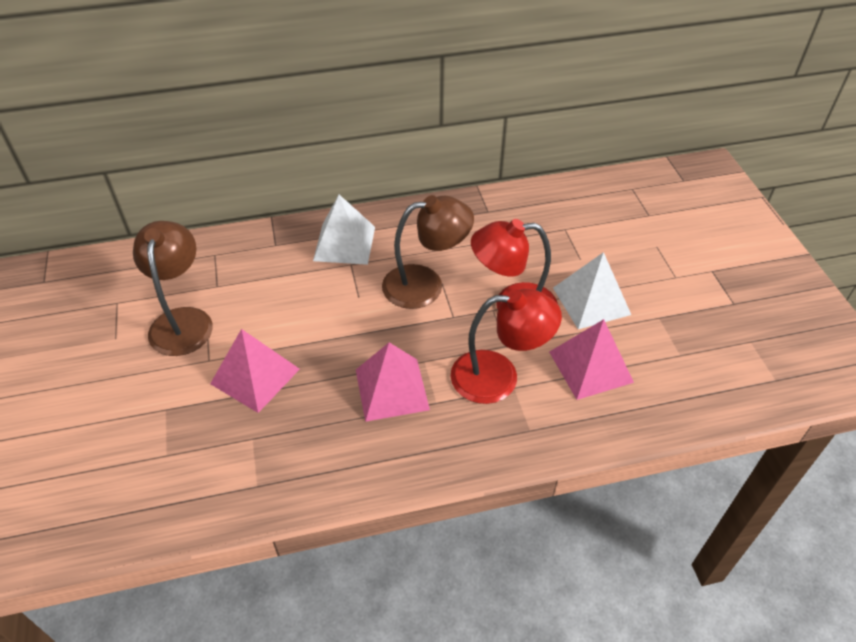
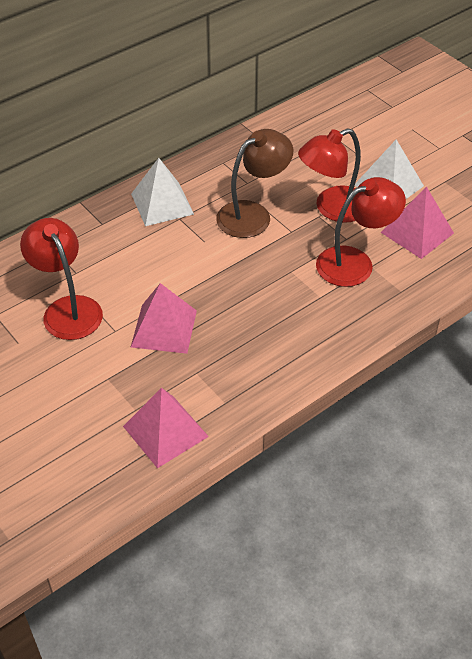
camera: 25 degrees left, 0 degrees up
brown lamp [133,221,213,356] -> red lamp [20,218,103,340]
pink pyramid [356,342,430,422] -> pink pyramid moved to [123,388,209,468]

